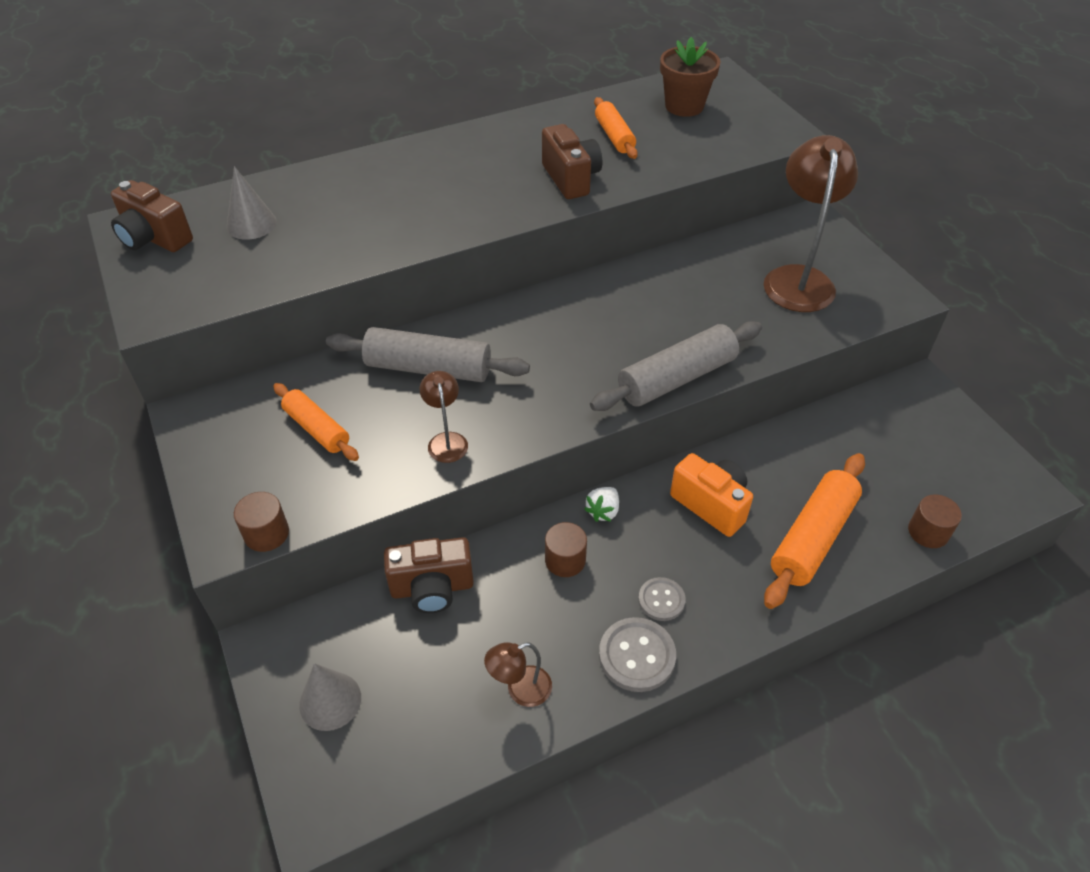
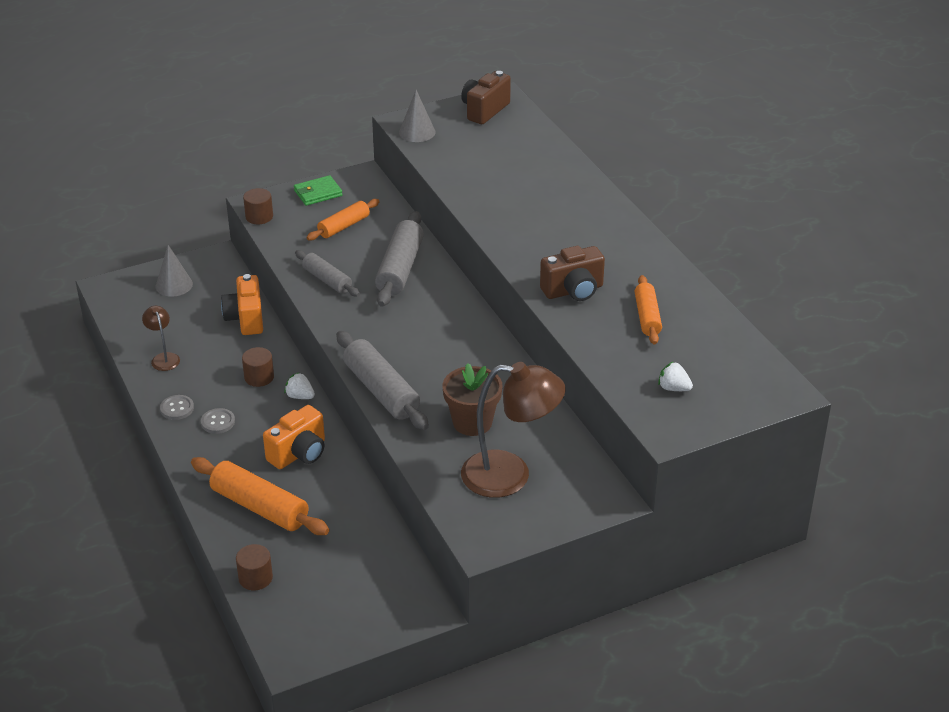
camera: 90 degrees right, 10 degrees down
grey cone [227,166,277,240] -> grey cone moved to [399,90,435,142]
brown camera [384,537,474,613] -> orange camera [221,274,263,335]
brown lamp [420,371,468,463] -> grey rolling pin [295,250,360,297]
orange rolling pin [594,97,638,159] -> orange rolling pin turned 75 degrees counterclockwise [635,275,662,345]
grey button [599,617,676,692] -> grey button [160,395,194,420], size x0.64
brown flower pot [660,37,721,117] -> brown flower pot moved to [443,363,502,436]
none -> green wallet [294,175,342,206]
none -> white strawberry [658,361,693,391]

